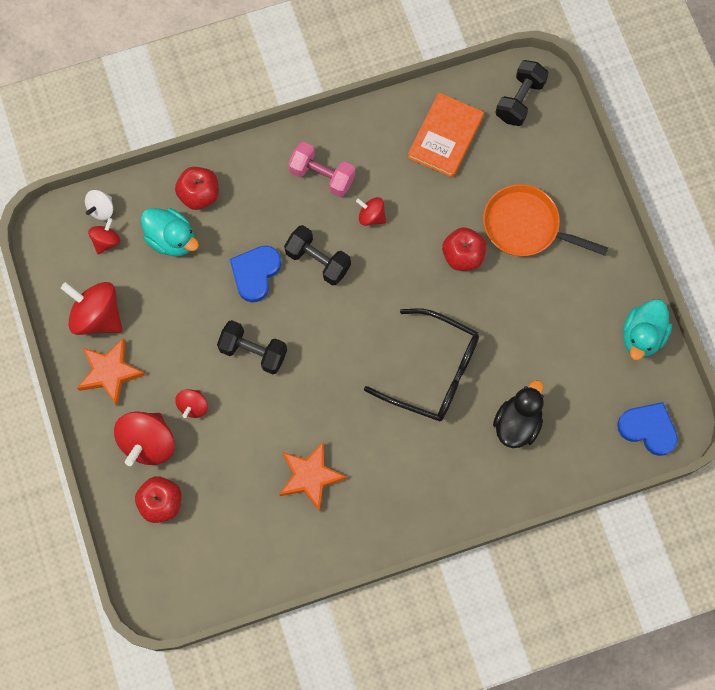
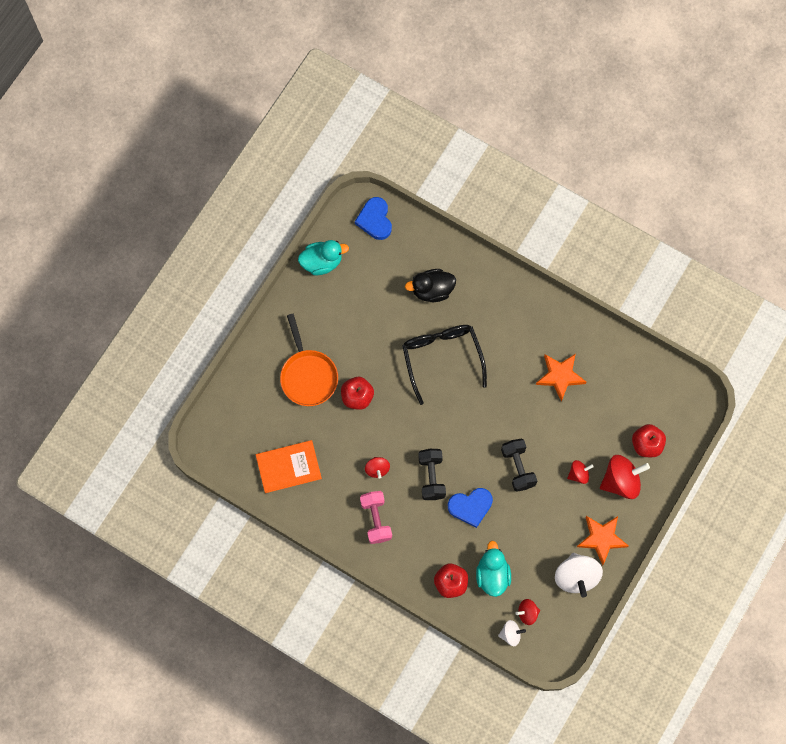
camera: 130 degrees left, 0 degrees up
red spinning top [61,282,122,335] -> white spinning top [555,553,603,597]
black dumbbell [495,60,549,126] -> none

